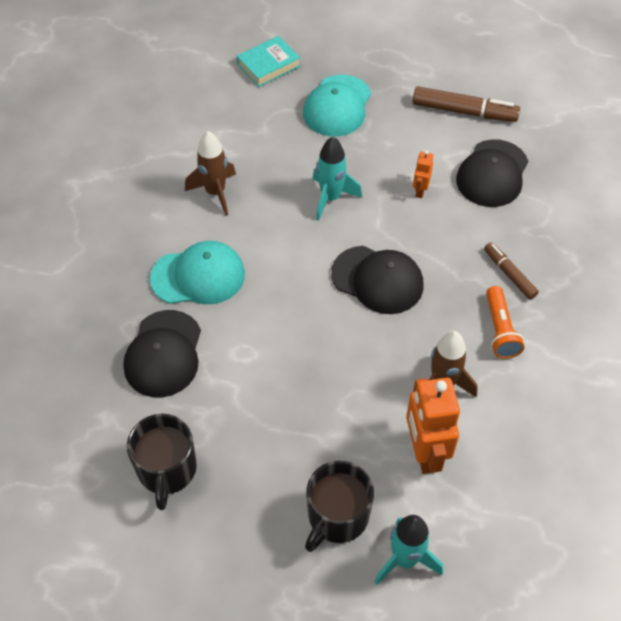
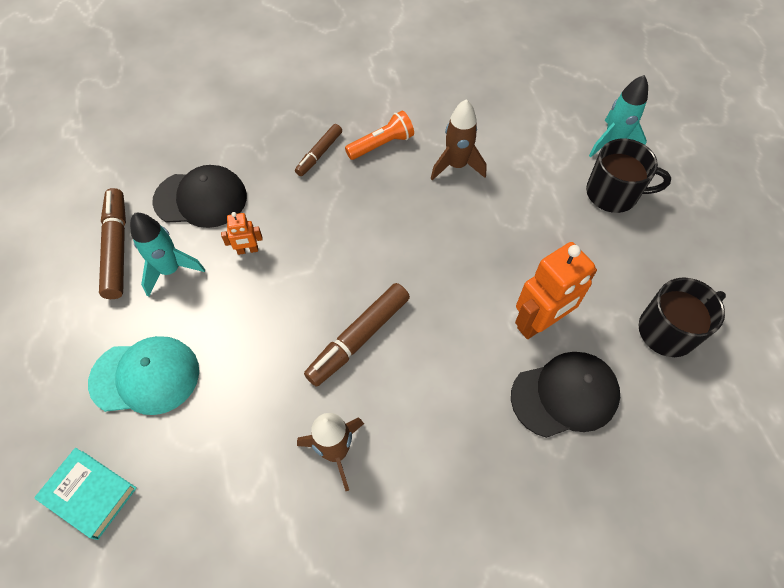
camera: 115 degrees left, 5 degrees up
turquoise cap [150,241,245,304] -> none
turquoise rocket [313,137,362,221] -> turquoise rocket moved to [130,213,205,297]
black cap [331,246,423,314] -> none
orange robot [406,378,460,474] -> orange robot moved to [515,242,597,339]
none -> brown marker [304,283,410,387]

